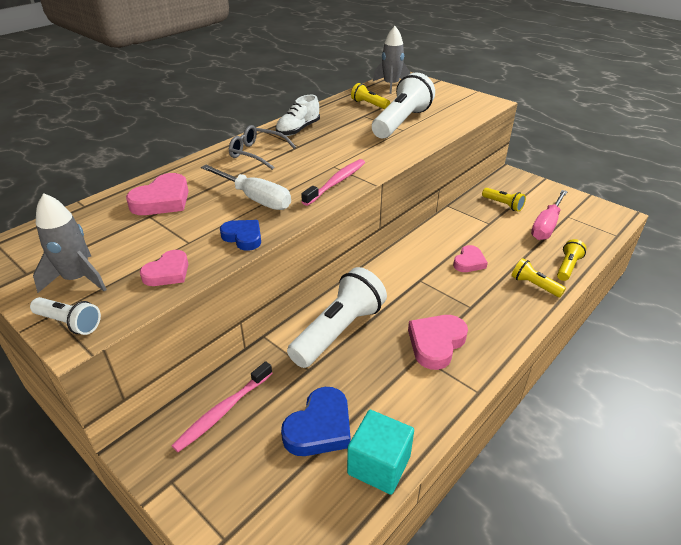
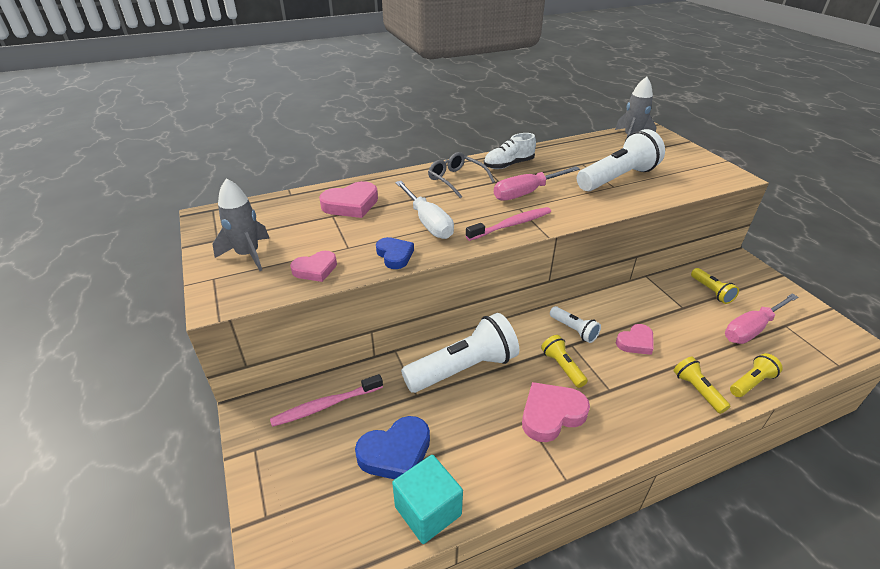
camera: 25 degrees right, 0 degrees up
white flashlight [30,297,101,335] -> white flashlight moved to [550,306,601,343]
yellow flashlight [351,83,390,109] -> yellow flashlight moved to [541,335,588,388]
none -> pink screwdriver [494,166,580,201]

